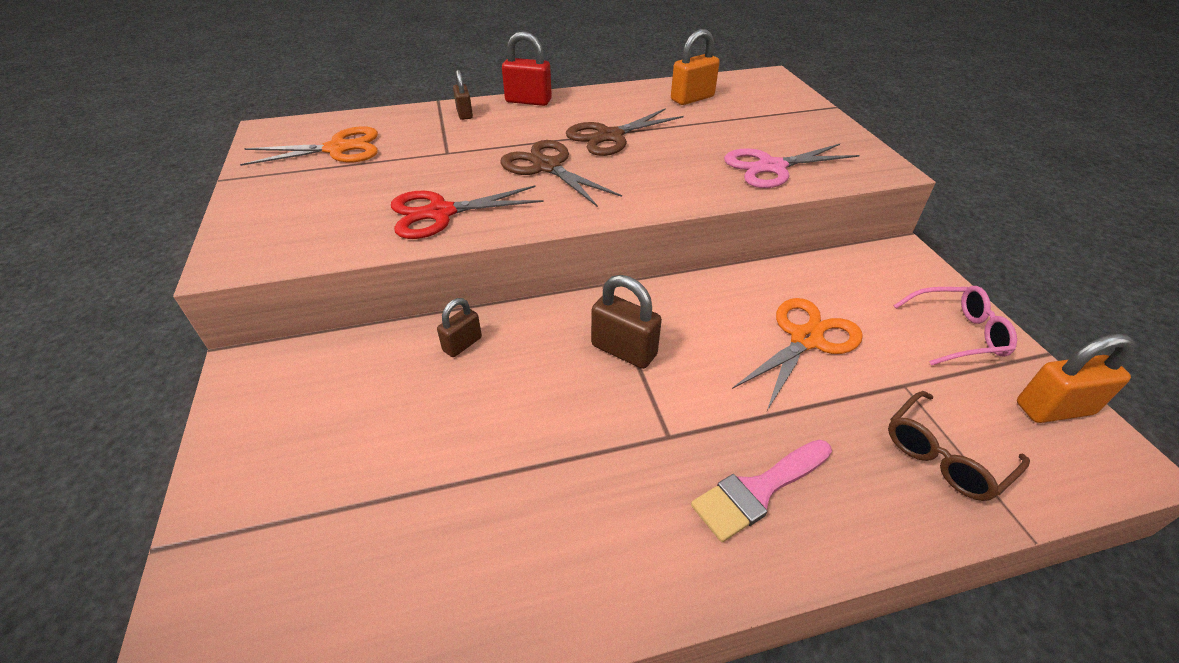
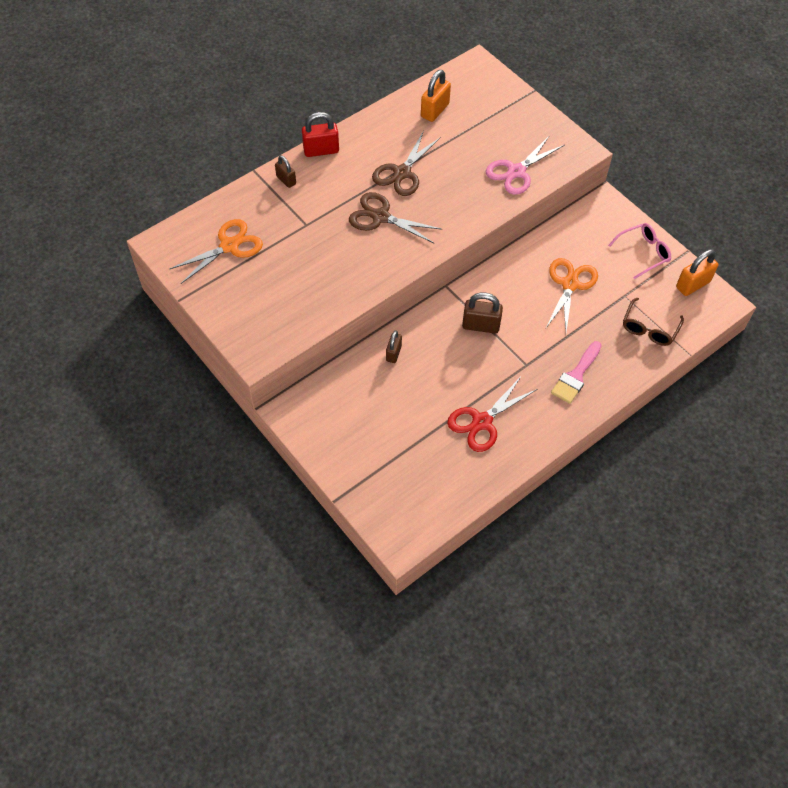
camera: 25 degrees left, 15 degrees up
red scissors [391,185,544,239] -> red scissors moved to [447,377,537,452]

